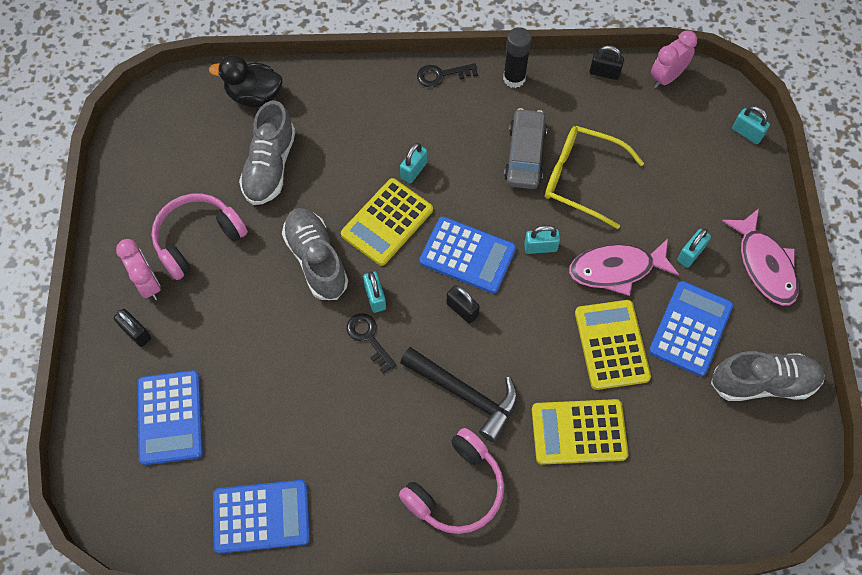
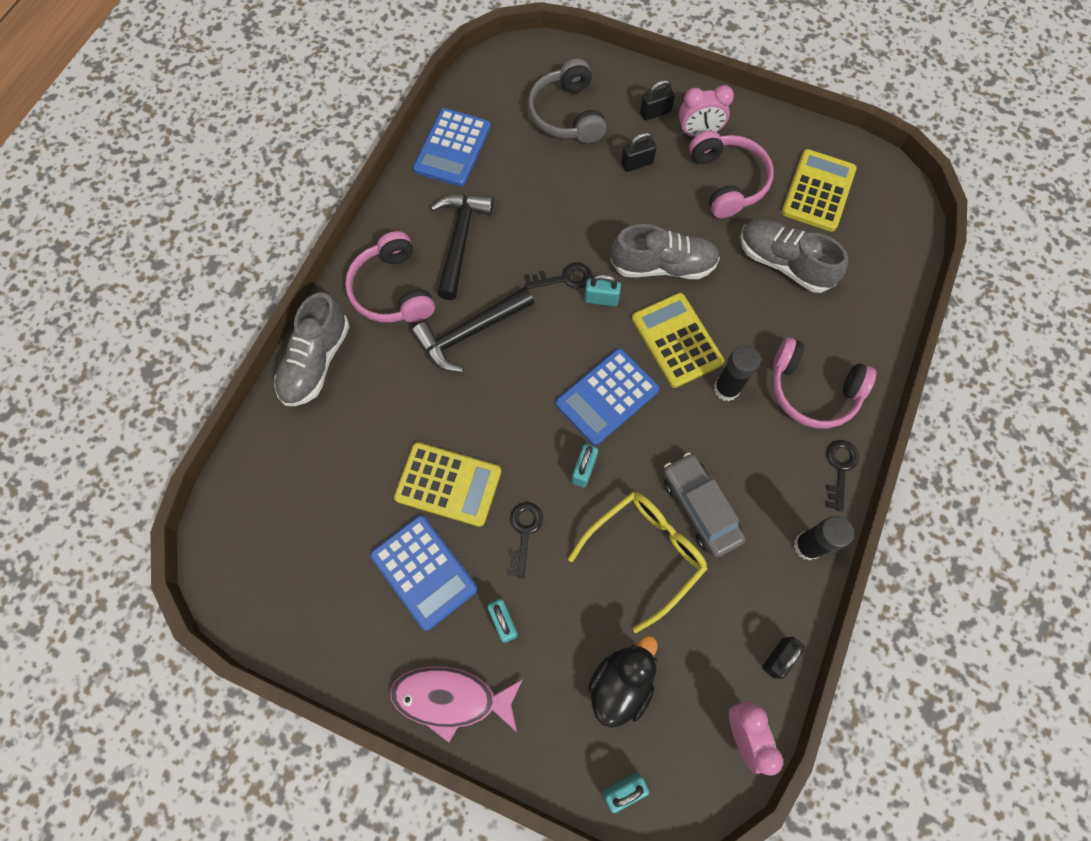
camera: 115 degrees right, 5 degrees up
blue calculator [138,370,203,465] -> grey headphones [528,59,607,143]
black duck [209,55,282,107] -> black duck moved to [588,635,658,728]
turquoise padlock [400,143,427,183] -> black glue stick [714,345,761,401]
black padlock [447,285,480,324] -> black padlock moved to [621,132,657,172]
grey car [504,108,547,189] -> grey car turned 150 degrees counterclockwise [663,453,745,558]
yellow calculator [532,399,629,465] -> yellow calculator moved to [781,149,857,232]
pink fish [569,238,679,296] -> black key [507,502,543,578]
grey shoe [711,351,825,401] -> grey shoe moved to [274,292,350,406]
none -> black hammer [431,194,494,300]
none -> pink headphones [772,337,876,429]

